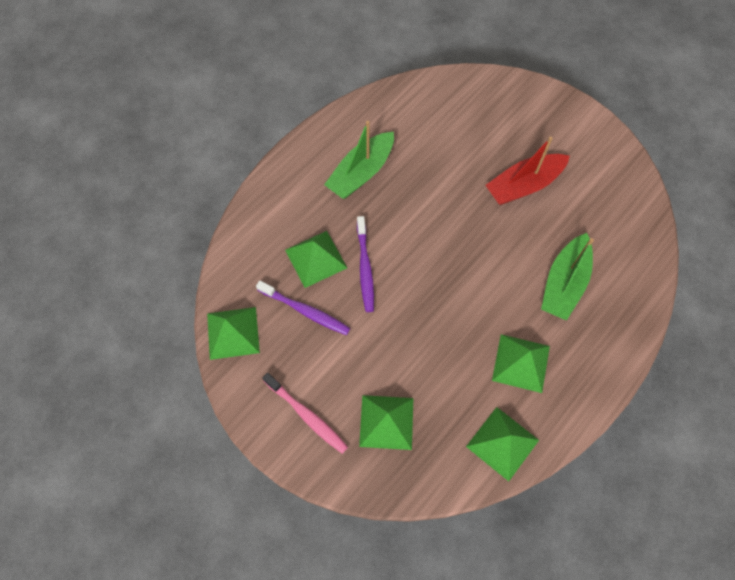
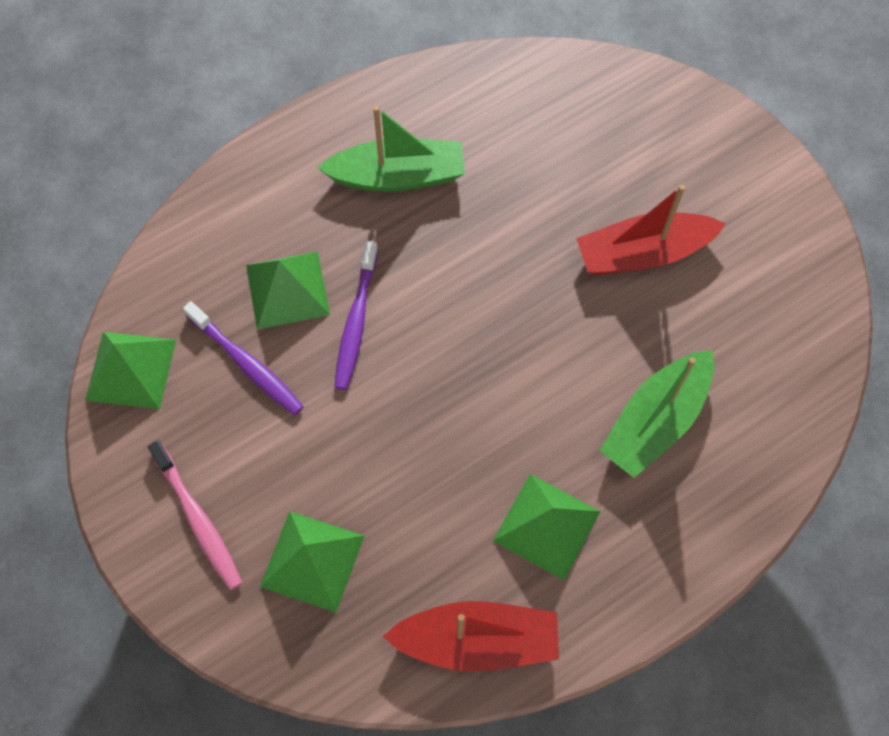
camera: 15 degrees right, 0 degrees up
green boat [324,121,394,199] -> green boat turned 150 degrees counterclockwise [317,106,465,192]
green pyramid [466,407,539,481] -> red boat [383,601,559,672]

